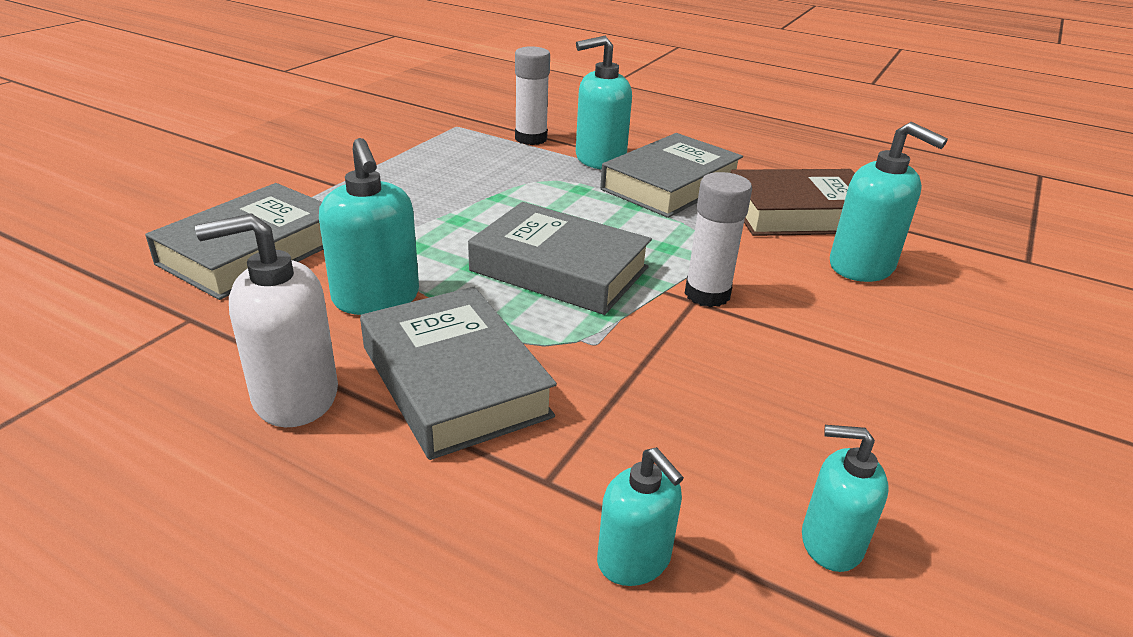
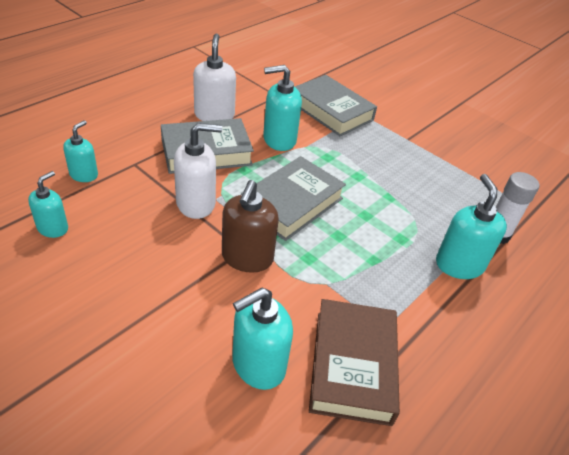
camera: 100 degrees right, 10 degrees up
turquoise soap dispenser [597,447,684,586] -> turquoise soap dispenser turned 135 degrees clockwise [63,120,98,182]
grey book [600,133,743,218] -> none
white glue stick [684,172,752,307] -> brown soap dispenser [222,180,279,273]
none -> white soap dispenser [174,123,222,219]

